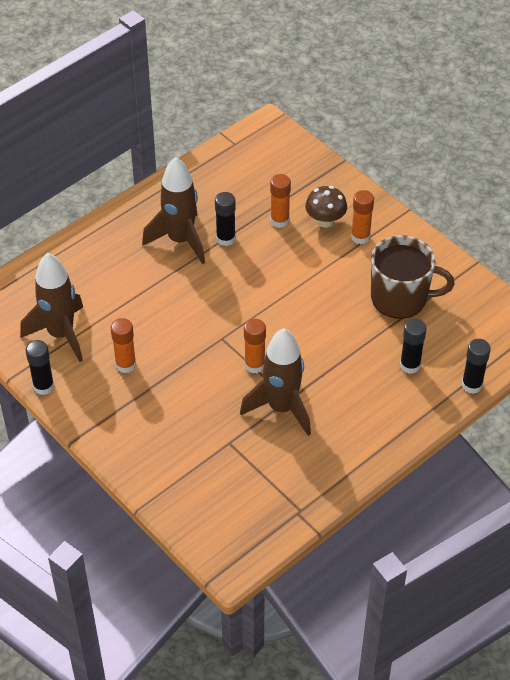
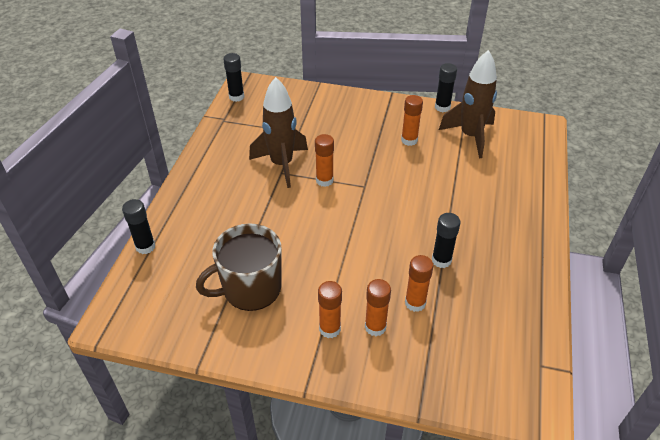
camera: 145 degrees right, 5 degrees down
brown rocket [142,157,205,264] -> none
brown mushroom [305,186,347,228] -> orange glue stick [365,279,391,336]
black glue stick [400,319,427,374] -> black glue stick moved to [223,53,244,102]

